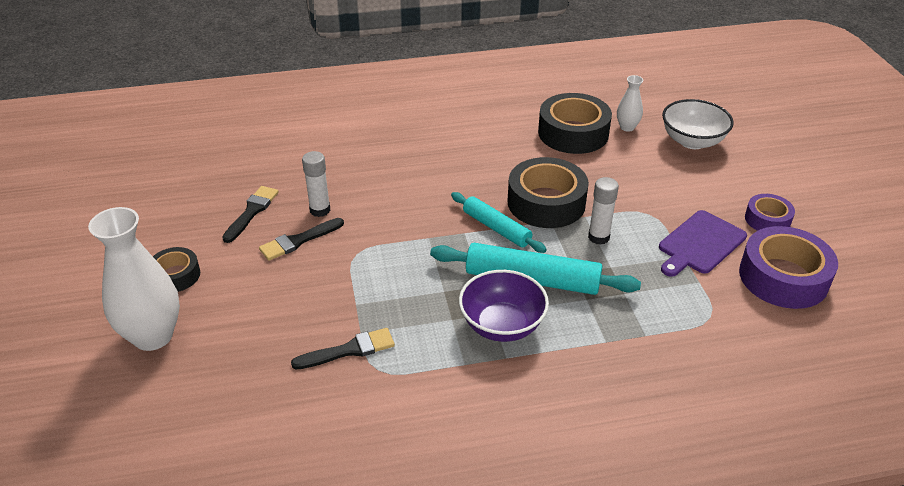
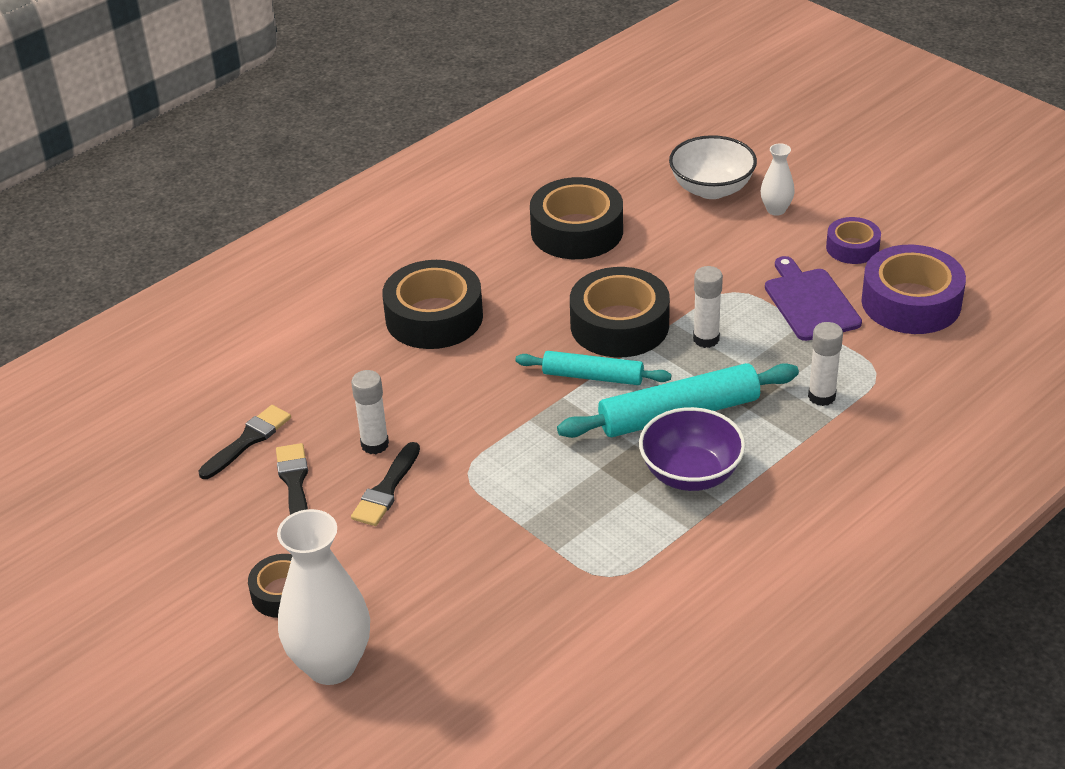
camera: 30 degrees left, 0 degrees up
black brush [291,328,395,369] -> black brush moved to [199,405,291,479]
white vase [617,75,643,132] -> white vase moved to [761,143,795,216]
purple cutting board [659,210,747,277] -> purple cutting board turned 150 degrees clockwise [765,256,862,341]
none -> black tape [382,260,483,349]
none -> white glue stick [808,322,843,406]

